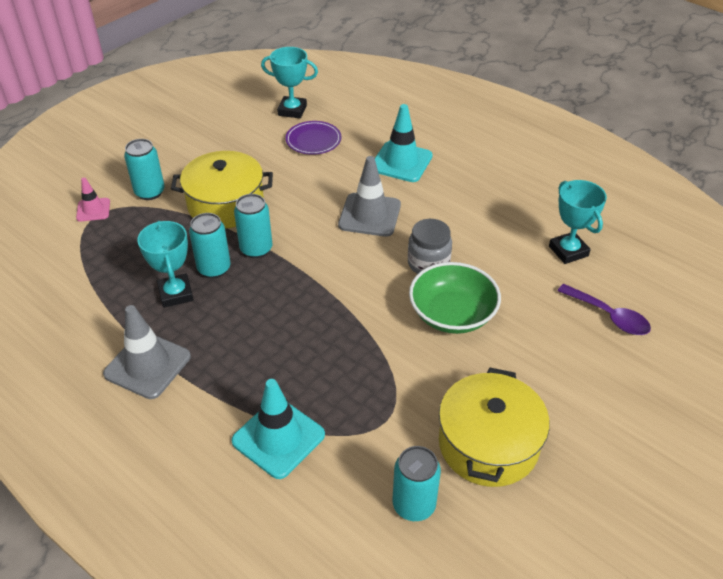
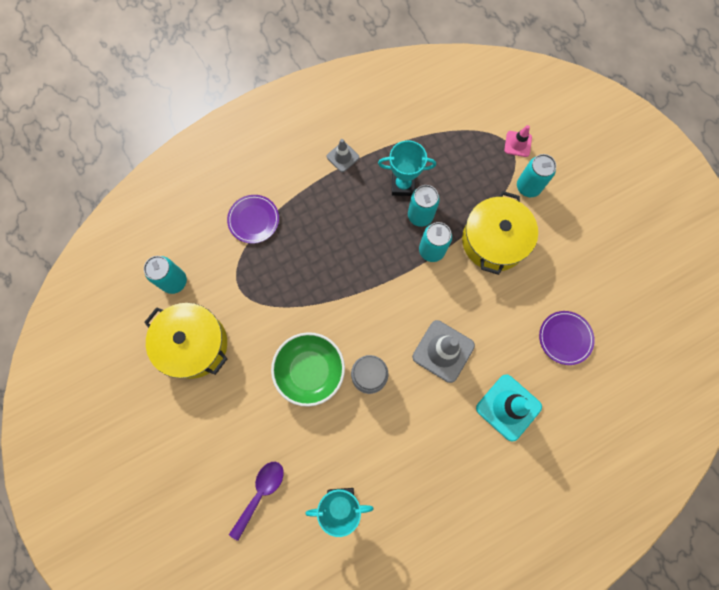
camera: 110 degrees right, 30 degrees up
grey traffic cone [103,305,191,399] -> grey traffic cone [327,139,359,172], size x0.57
turquoise traffic cone [232,379,325,479] -> purple plate [227,195,279,244]
turquoise trophy [261,47,318,118] -> none
purple spoon [557,284,651,335] -> purple spoon turned 150 degrees clockwise [229,462,284,541]

